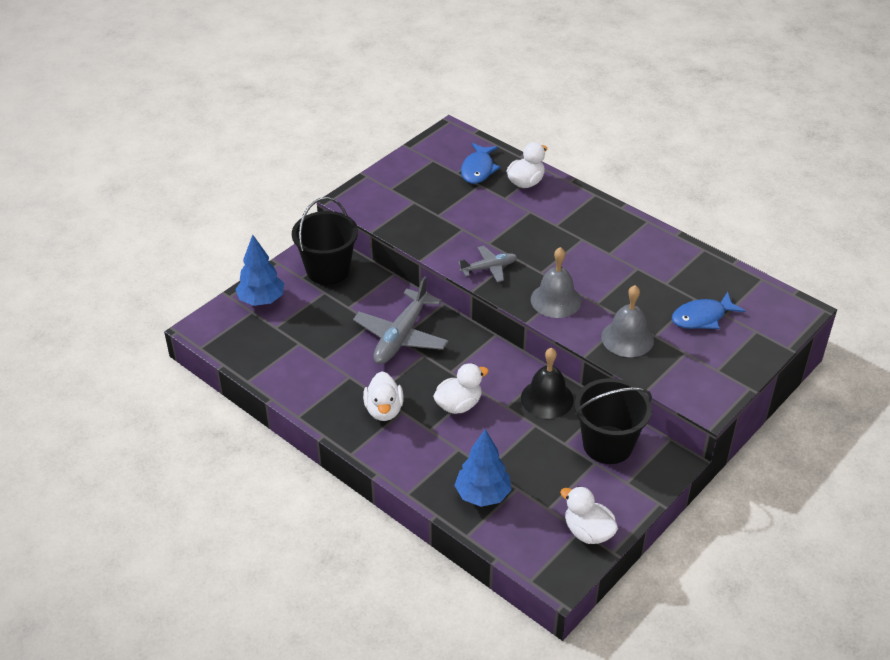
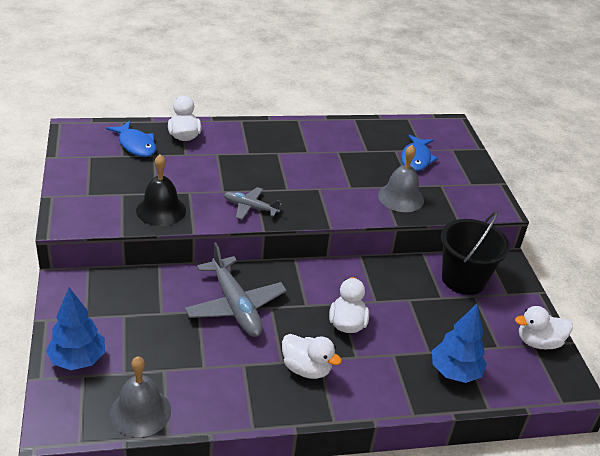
camera: 55 degrees left, 5 degrees down
black bucket [292,197,358,285] -> none
grey plane [458,246,517,282] -> grey plane turned 90 degrees counterclockwise [224,187,282,220]
black bell [521,348,574,419] -> black bell moved to [136,155,186,226]
grey bell [531,247,581,318] -> grey bell moved to [110,356,171,437]

